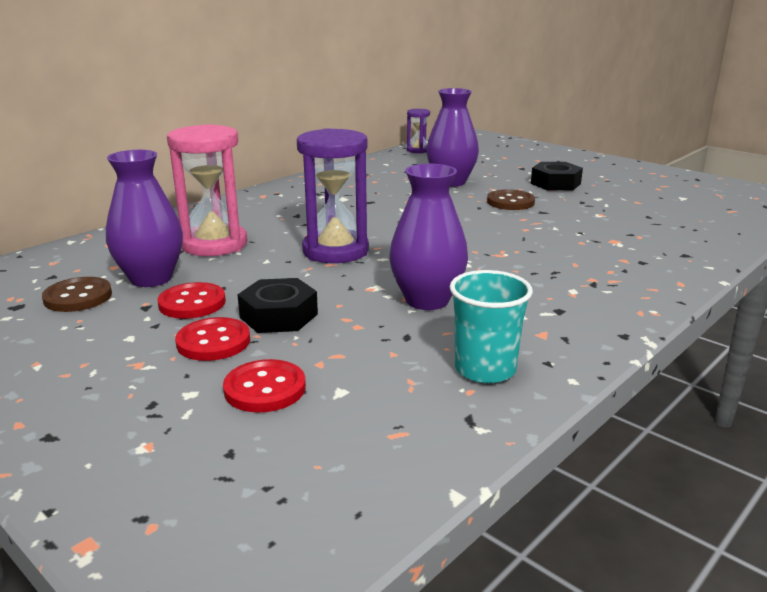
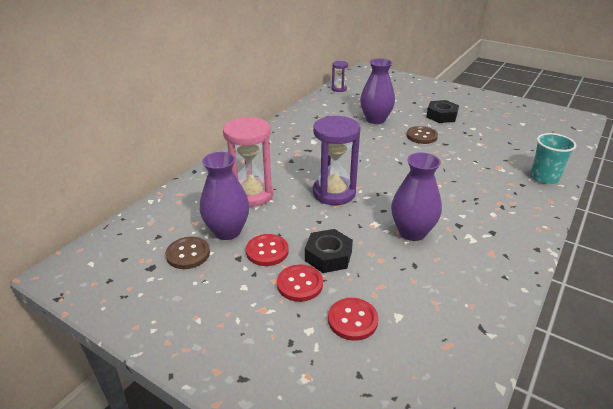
camera: 10 degrees left, 10 degrees up
turquoise cup [450,270,533,383] -> turquoise cup moved to [530,133,576,184]

